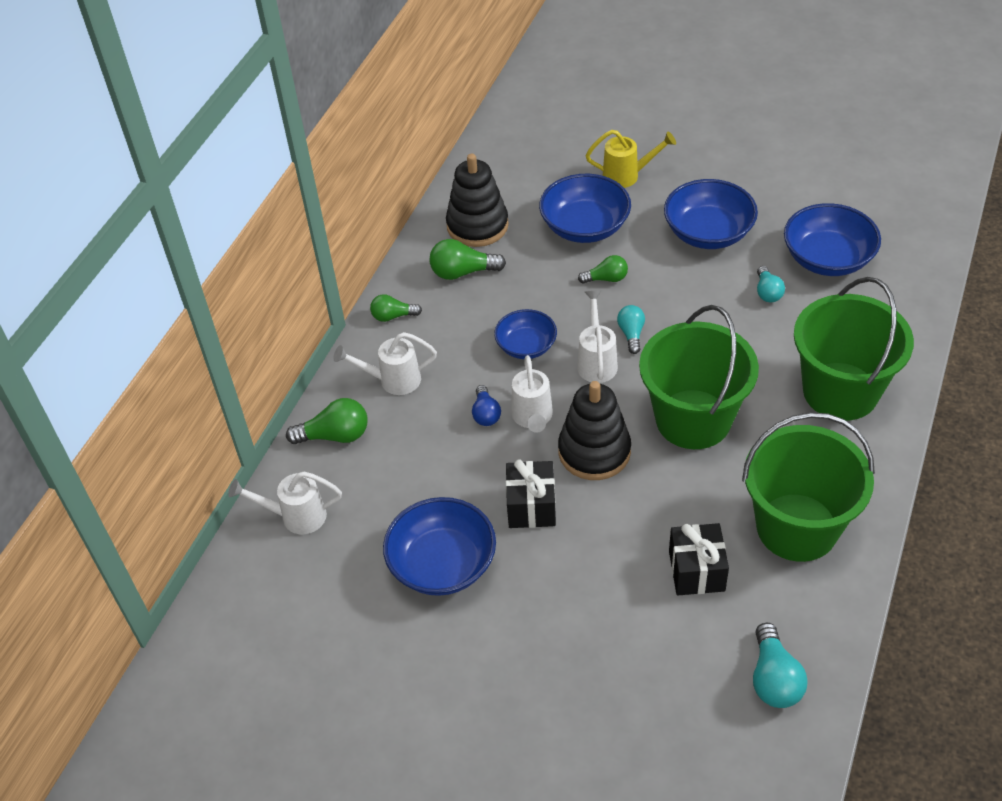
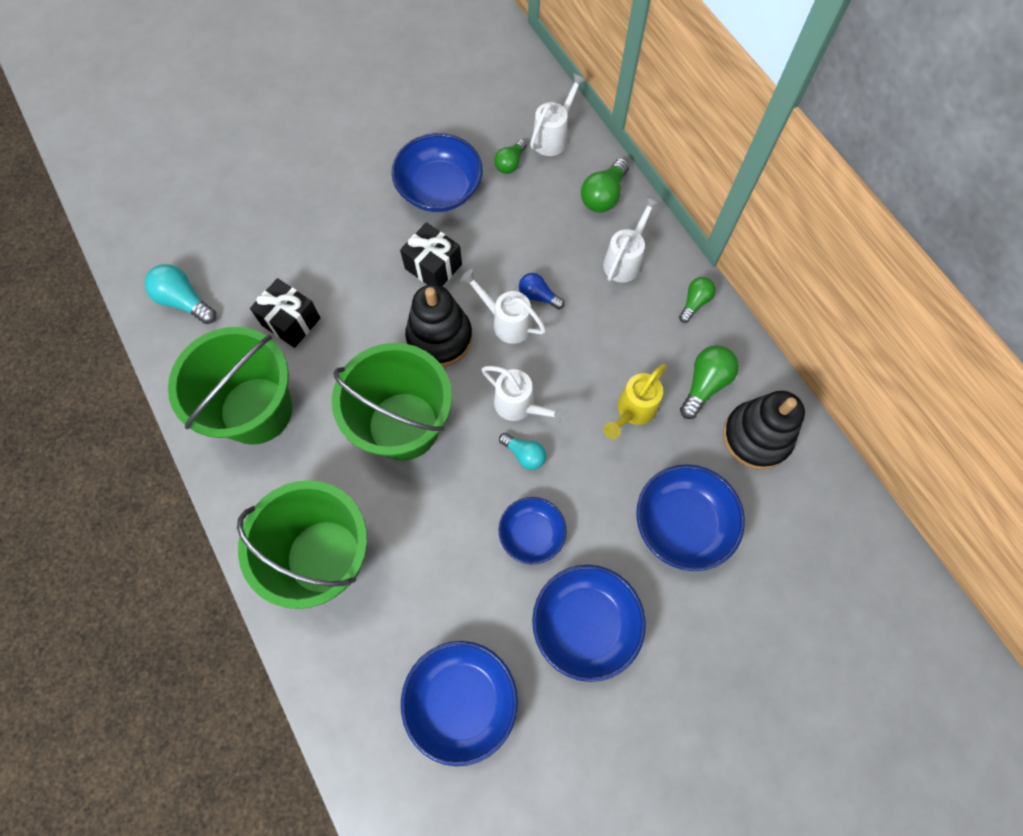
camera: 125 degrees right, 20 degrees up
blue bowl [494,309,557,359] -> blue bowl moved to [499,497,567,564]
green light bulb [578,255,628,284] -> green light bulb moved to [494,139,527,174]
yellow watering can [586,130,676,188] -> yellow watering can moved to [603,364,667,439]
turquoise light bulb [757,266,785,302] -> none

